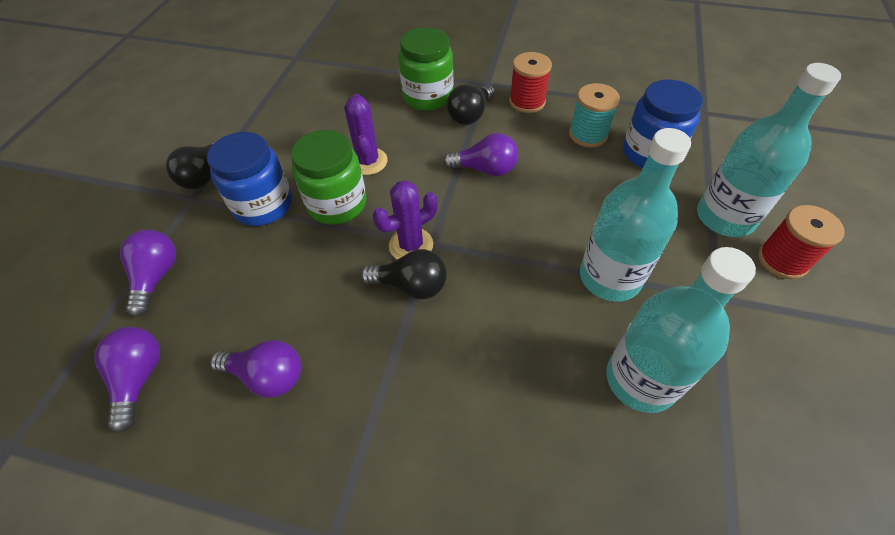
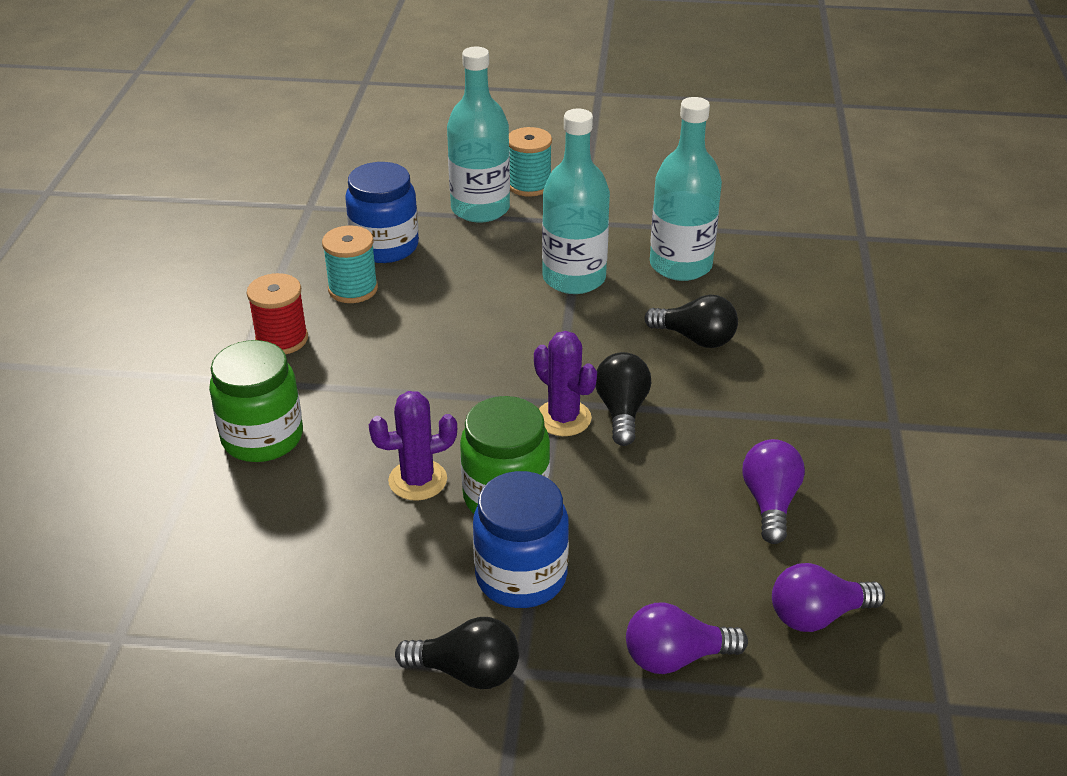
camera: 100 degrees left, 15 degrees down
purple light bulb [443,133,518,176] -> none
black light bulb [447,84,495,125] -> black light bulb moved to [645,295,738,348]
red spool [758,205,845,279] -> turquoise spool [509,127,552,197]

